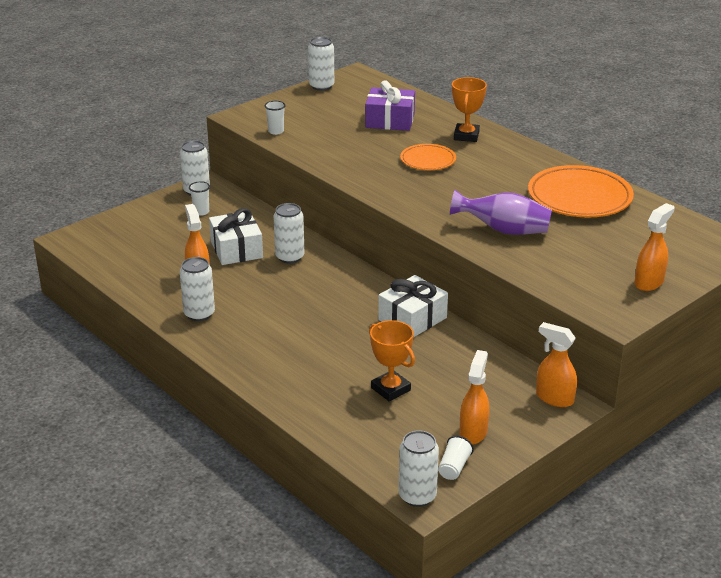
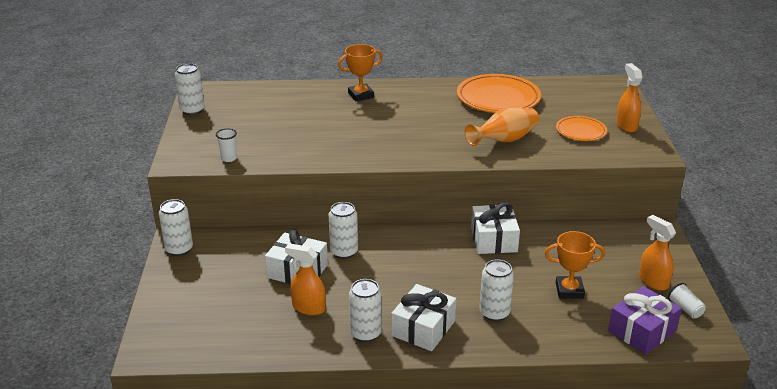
camera: 50 degrees left, 0 degrees up
white cup [189,181,210,216] -> none
purple gift [365,80,415,131] -> purple gift moved to [608,286,682,354]
white can [399,430,439,507] -> white can moved to [480,260,514,321]
orange plate [400,144,456,170] -> orange plate moved to [556,116,607,141]
purple vase [450,190,552,235] -> orange vase [465,107,539,146]
orange trophy [452,77,487,142] -> orange trophy turned 75 degrees counterclockwise [338,44,383,101]
orange spray bottle [536,322,577,407] -> none
none -> white gift [391,284,456,351]

